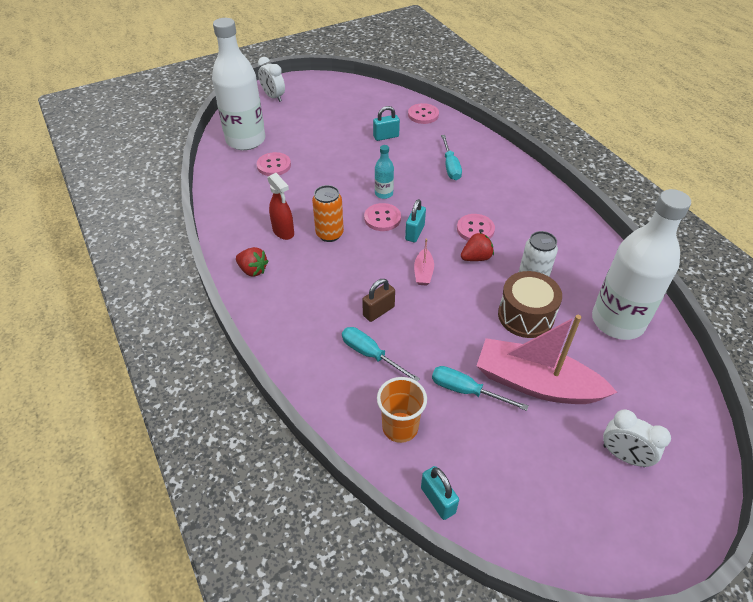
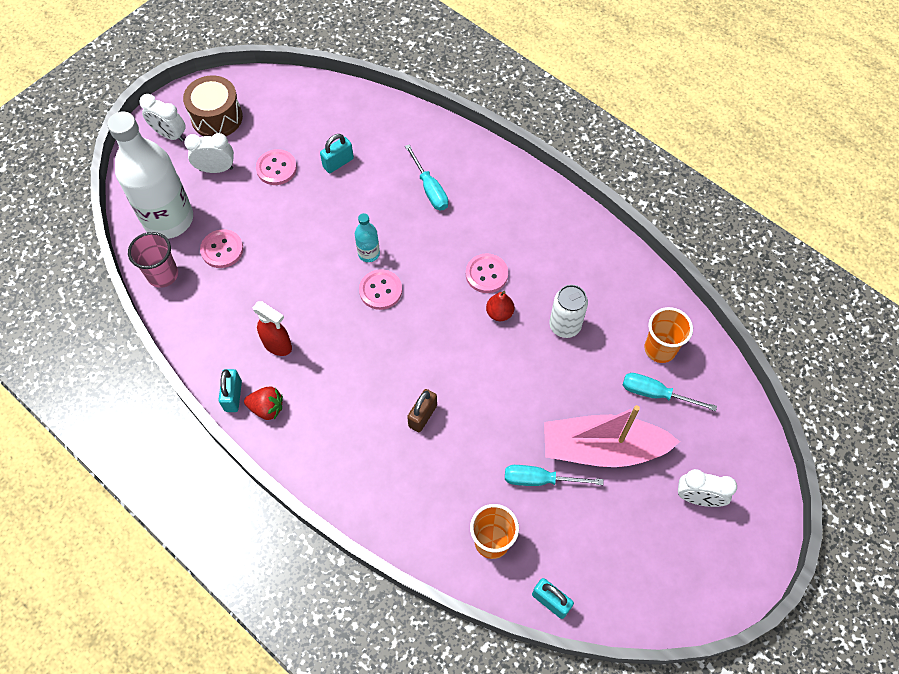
camera: 20 degrees left, 15 degrees up
orange can [312,185,344,242] -> none
turquoise screwdriver [342,327,420,382] -> turquoise screwdriver moved to [623,373,717,411]
turquoise padlock [405,199,426,242] -> turquoise padlock moved to [219,369,242,412]
pink button [408,103,439,124] -> pink button moved to [256,149,297,185]
pink boat [414,239,434,286] -> none
red strawberry [461,233,494,261] -> red pear [486,291,515,321]
brown drum [498,271,562,338] -> brown drum moved to [183,75,243,136]
white bottle [592,189,691,340] -> orange cup [644,307,693,363]
none -> pink cup [128,232,178,288]
none -> white clock [184,133,234,173]

